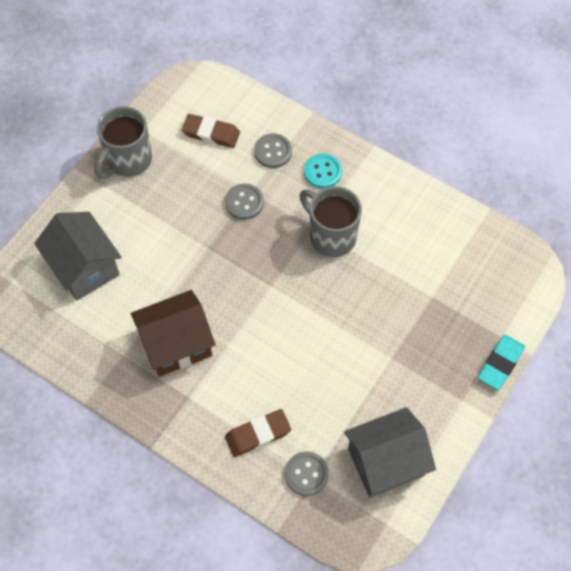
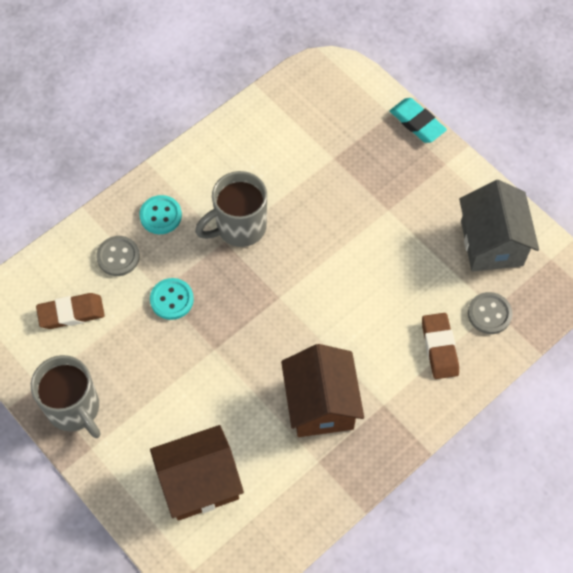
camera: 75 degrees left, 0 degrees up
grey house [34,212,121,300] -> brown house [150,425,244,521]
brown eraser [182,114,240,148] -> brown eraser turned 45 degrees clockwise [36,293,105,329]
grey button [225,184,264,220] -> turquoise button [150,278,194,320]

